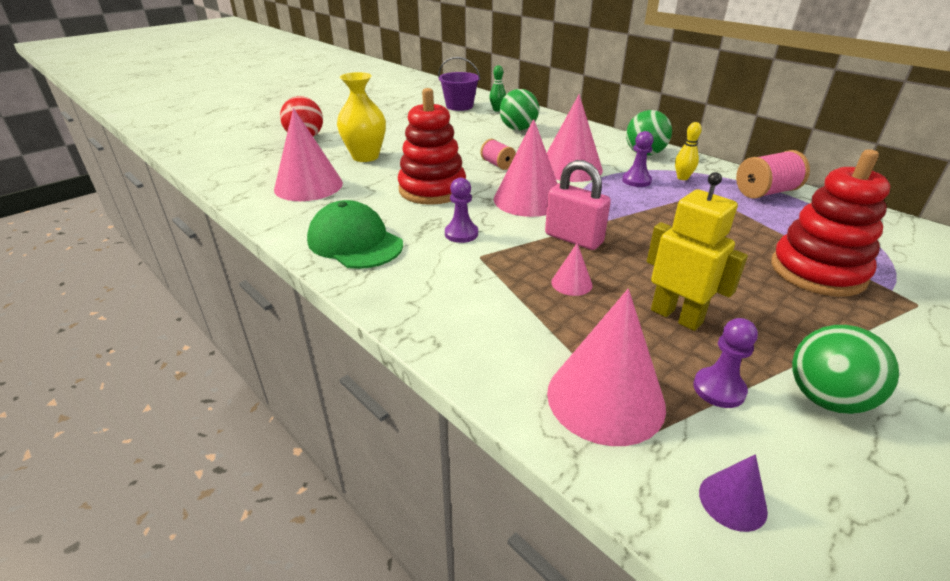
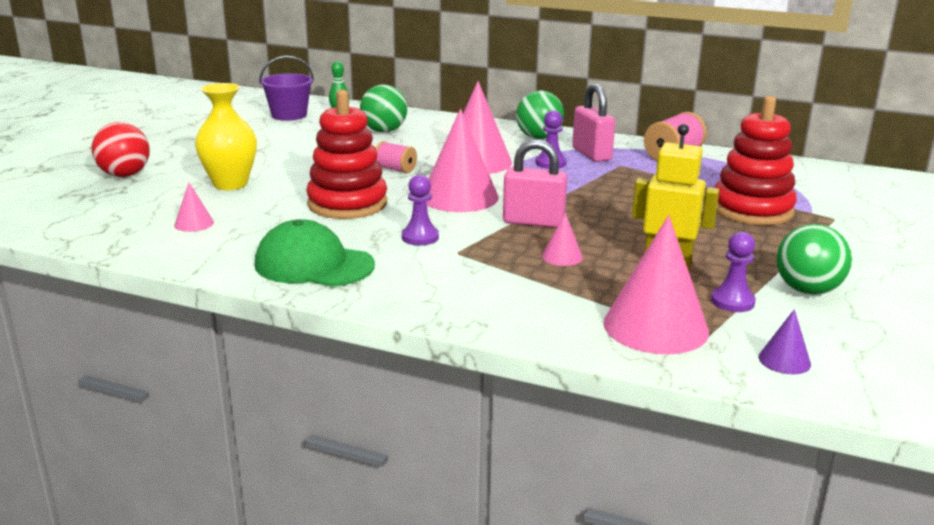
camera: 25 degrees left, 10 degrees down
pink cone [274,108,343,201] -> pink cone [174,182,214,232], size x0.46
yellow bowling pin [675,122,702,180] -> pink padlock [572,84,615,162]

